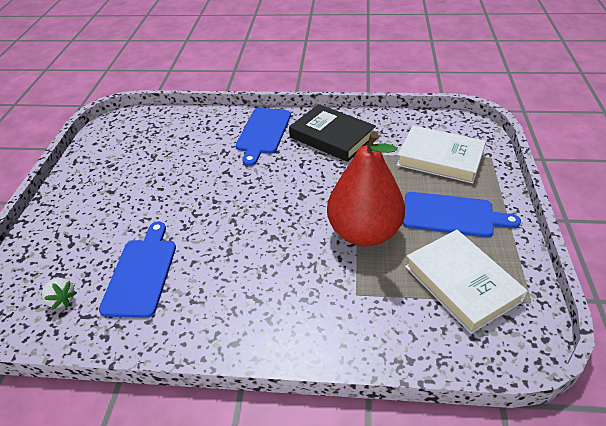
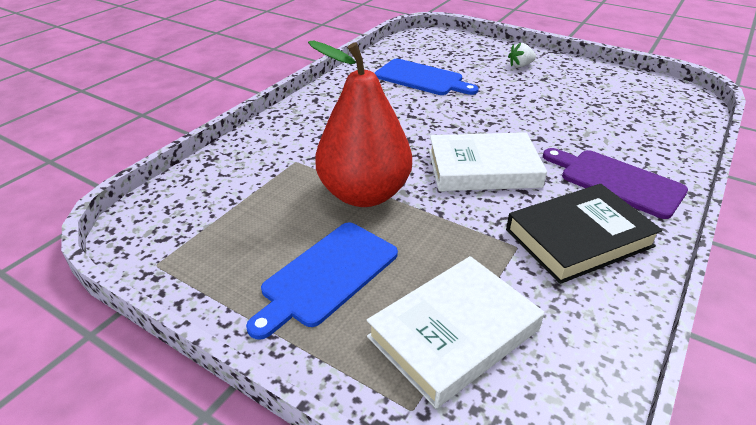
camera: 115 degrees right, 5 degrees down
white strawberry [42,278,77,310] -> white strawberry moved to [508,43,536,68]
blue cutting board [236,108,291,166] -> purple cutting board [543,148,688,219]
white book [405,230,528,334] -> white book moved to [429,132,547,191]

